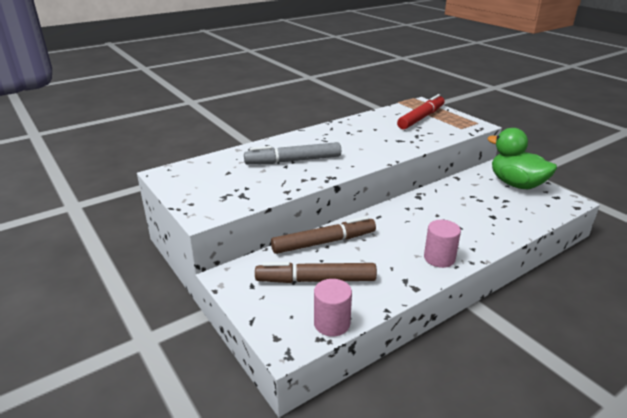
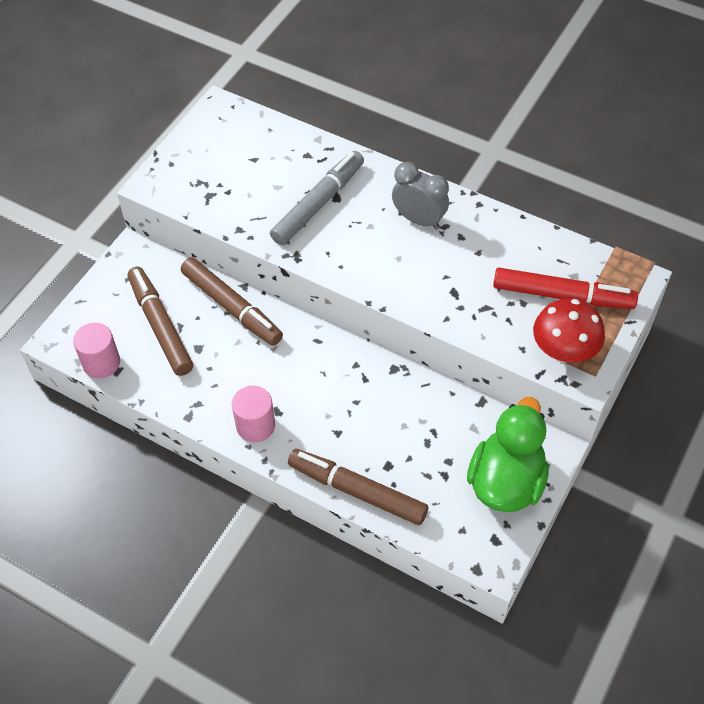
camera: 65 degrees right, 25 degrees up
grey marker [244,142,341,164] -> grey marker turned 75 degrees clockwise [270,151,364,245]
none -> brown marker [288,449,428,525]
none -> grey clock [392,162,449,230]
none -> red mushroom [533,299,605,363]

